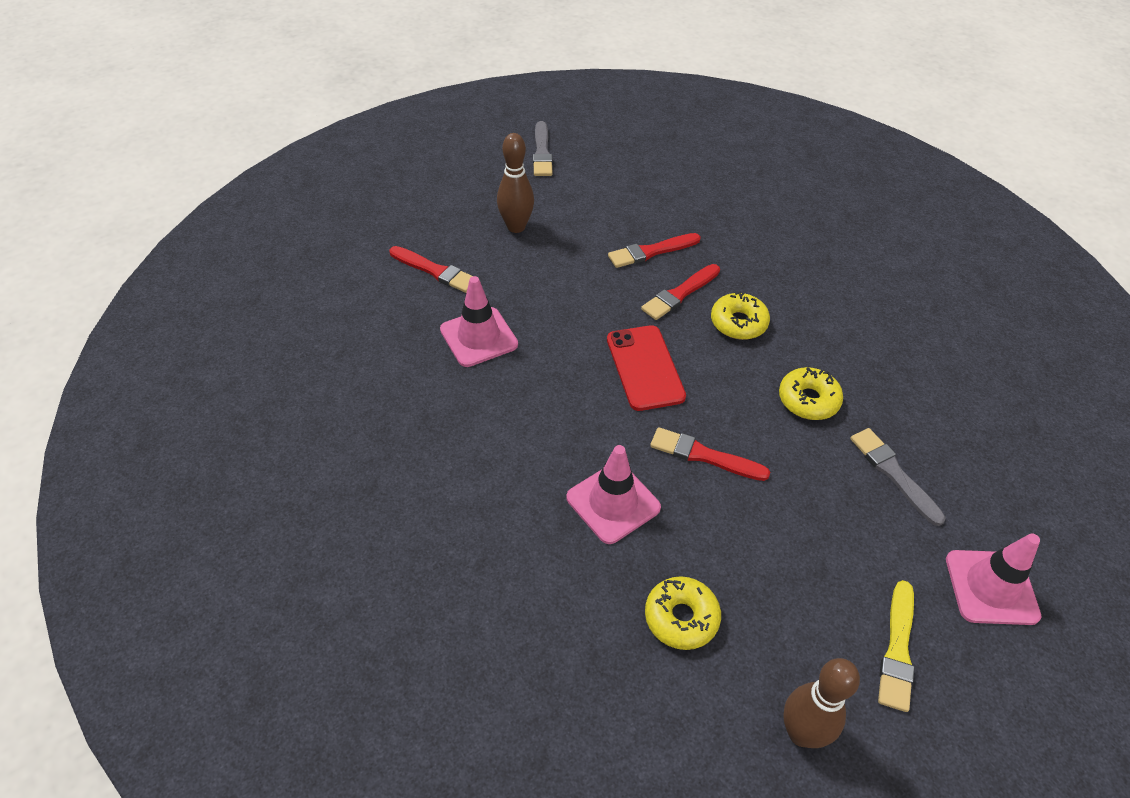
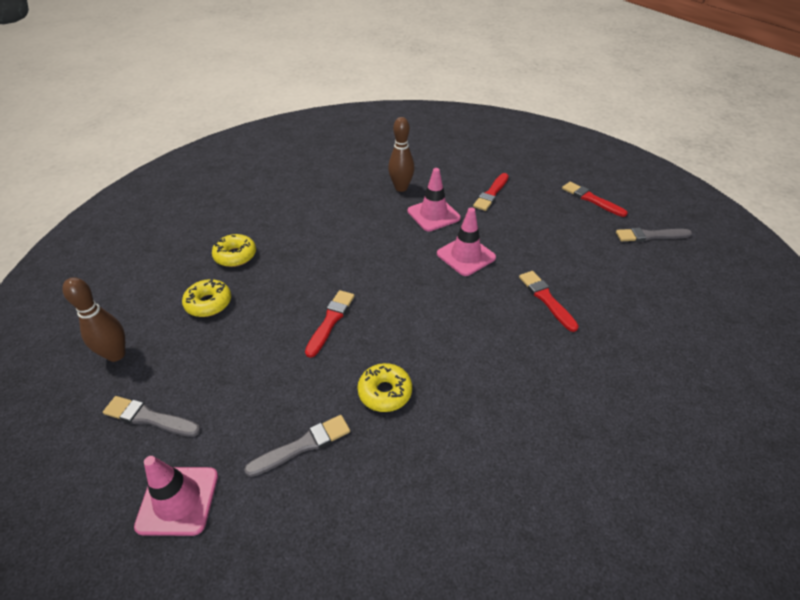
camera: 90 degrees right, 5 degrees down
brown bowling pin [497,133,534,233] -> brown bowling pin moved to [388,117,414,192]
pink traffic cone [566,445,661,544] -> pink traffic cone moved to [437,208,496,276]
red phone [607,325,686,411] -> none
red brush [641,264,720,320] -> red brush moved to [562,182,628,217]
yellow donut [711,292,770,340] -> yellow donut moved to [212,234,256,267]
yellow brush [878,580,915,712] -> grey brush [103,396,201,437]

